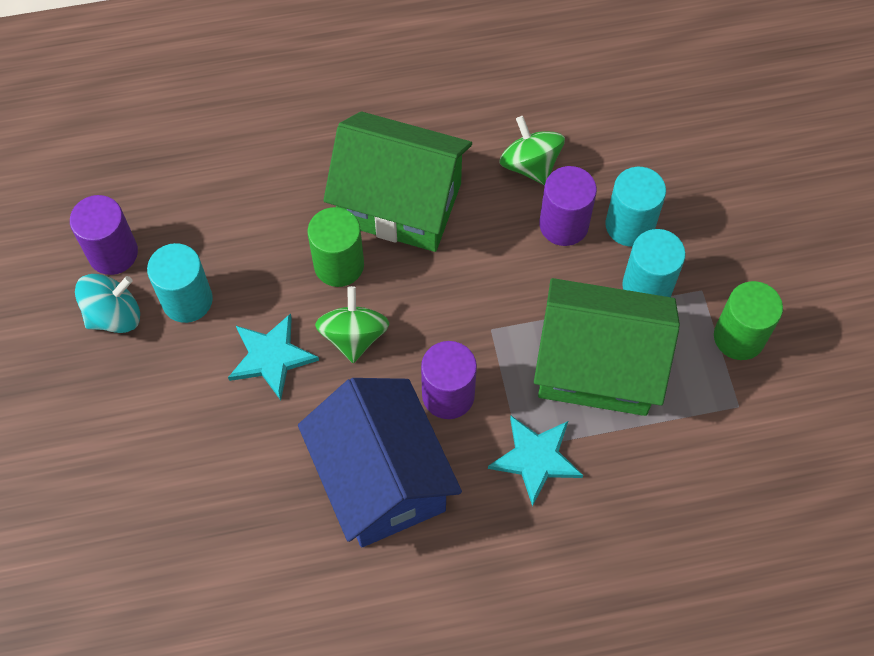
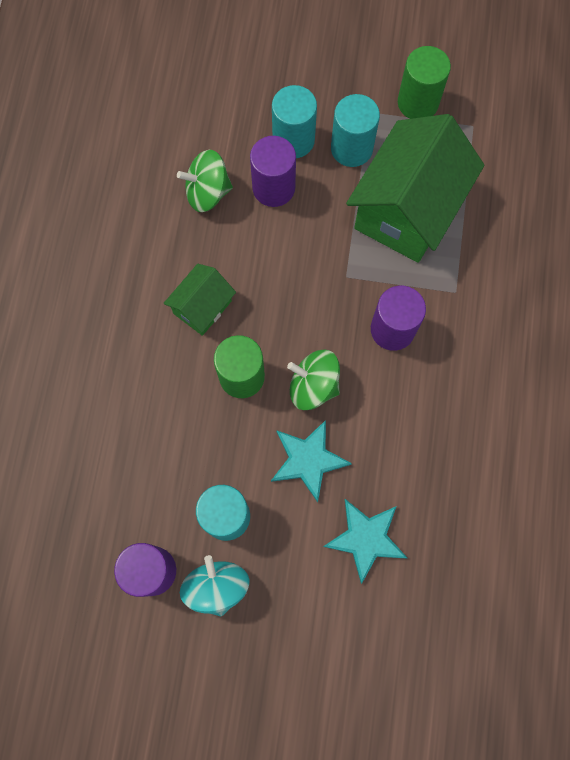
camera: 70 degrees left, 10 degrees up
blue house [298,378,462,547] -> none
green house [323,111,472,252] -> green house [163,264,236,336], size x0.50
turquoise star [488,416,583,507] -> turquoise star moved to [323,499,407,584]

